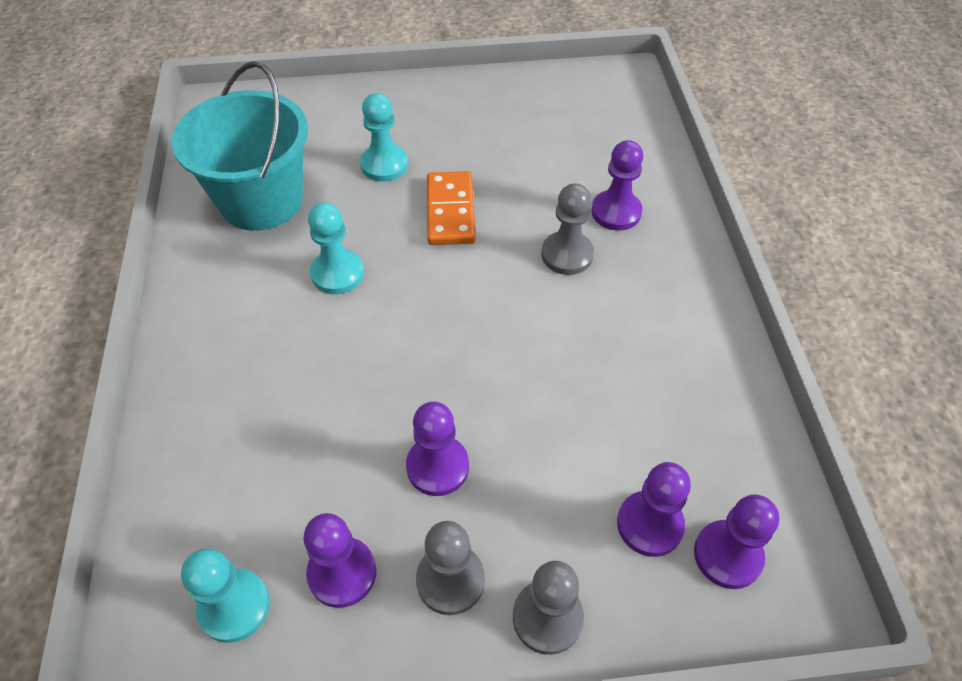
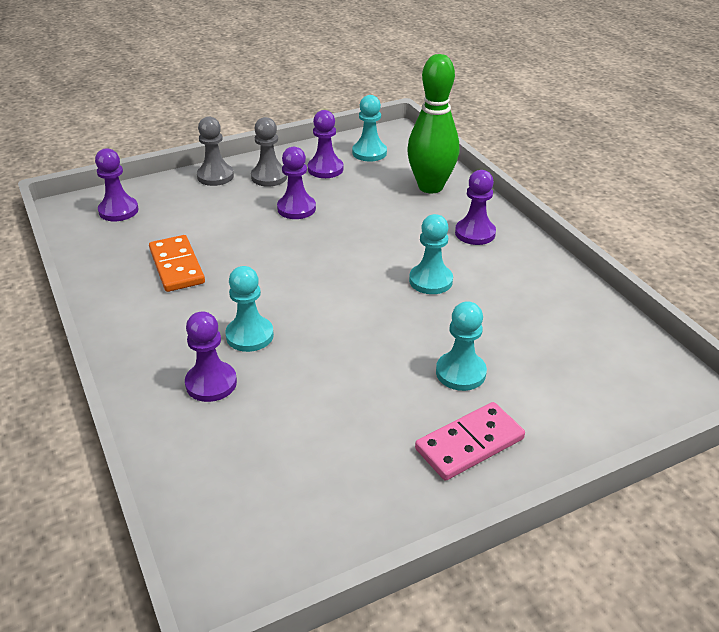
camera: 160 degrees right, 15 degrees down
turquoise bucket [171,61,308,231] -> none
orange domino [427,171,476,245] -> orange domino moved to [149,235,205,292]
grey pawn [541,183,594,275] -> turquoise pawn [225,266,274,352]
purple pawn [617,462,691,557] -> purple pawn moved to [455,170,496,245]
none -> green bowling pin [407,54,459,193]
none -> pink domino [415,402,525,481]

